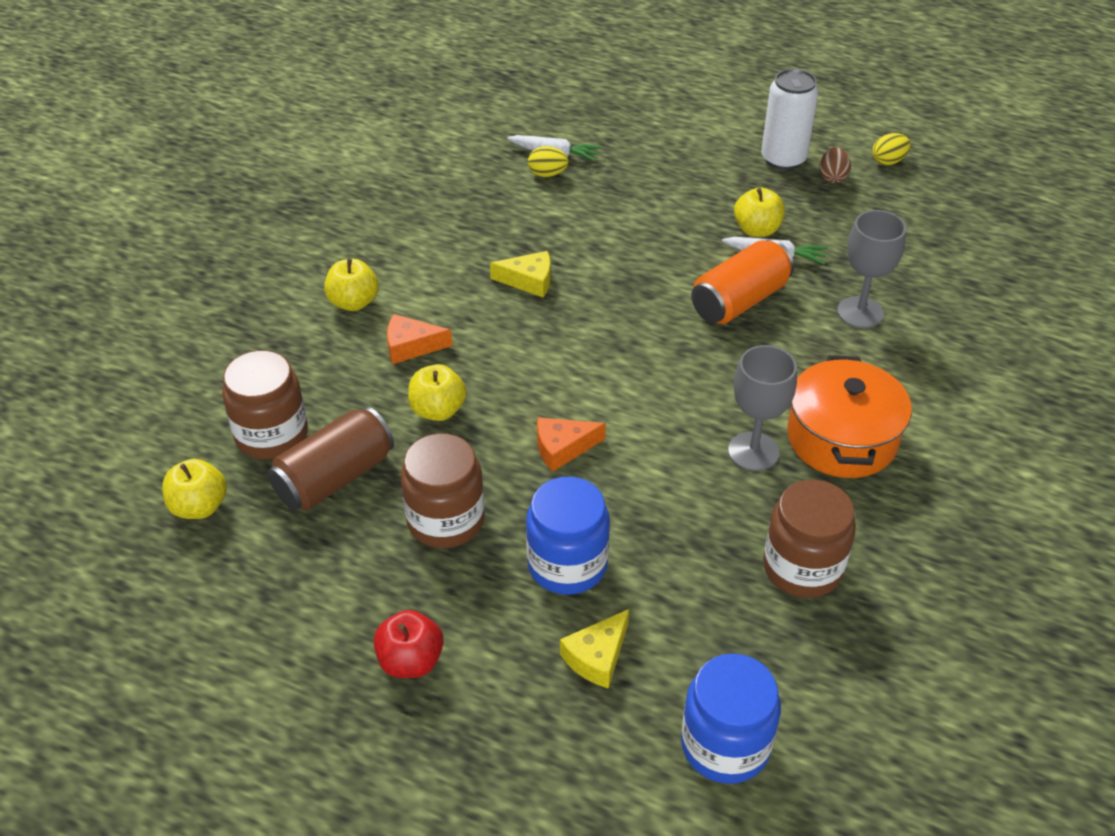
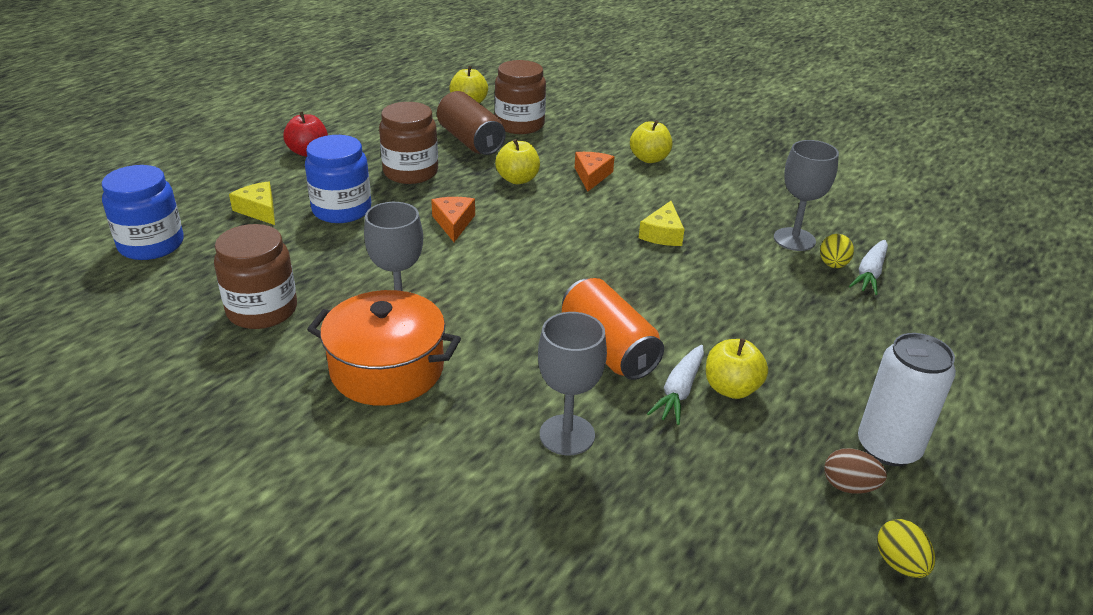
camera: 100 degrees right, 10 degrees down
none -> grey goblet [774,140,839,251]

